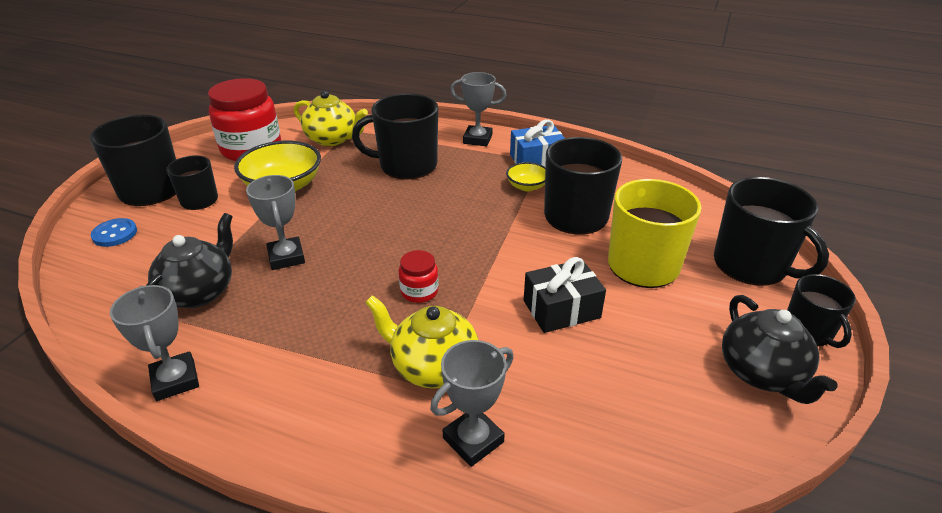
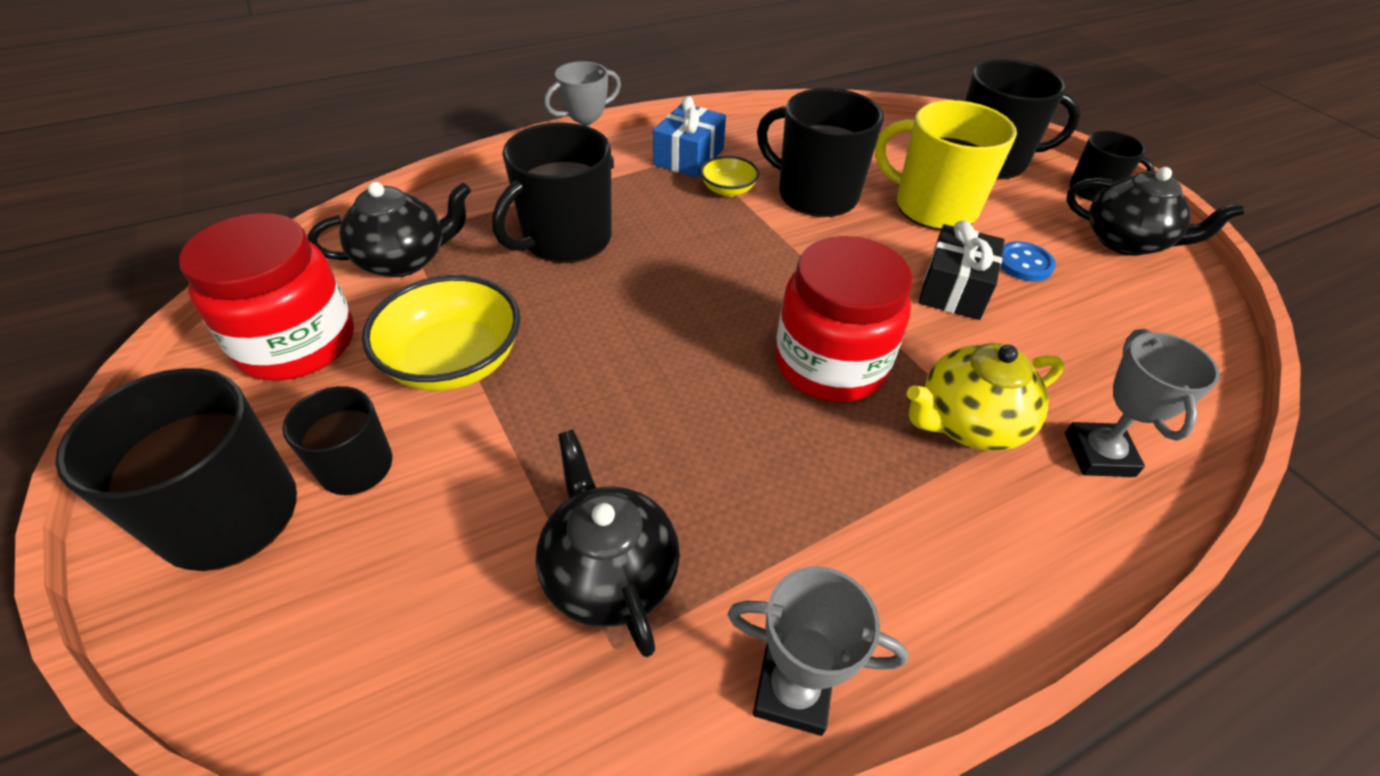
camera: 50 degrees left, 10 degrees up
blue button [91,218,137,247] -> blue button moved to [1000,242,1056,282]
grey trophy [246,175,305,270] -> none
yellow teapot [294,90,368,146] -> black teapot [308,182,471,277]
red jar [399,250,439,303] -> red jar [775,236,913,402], size x2.15

